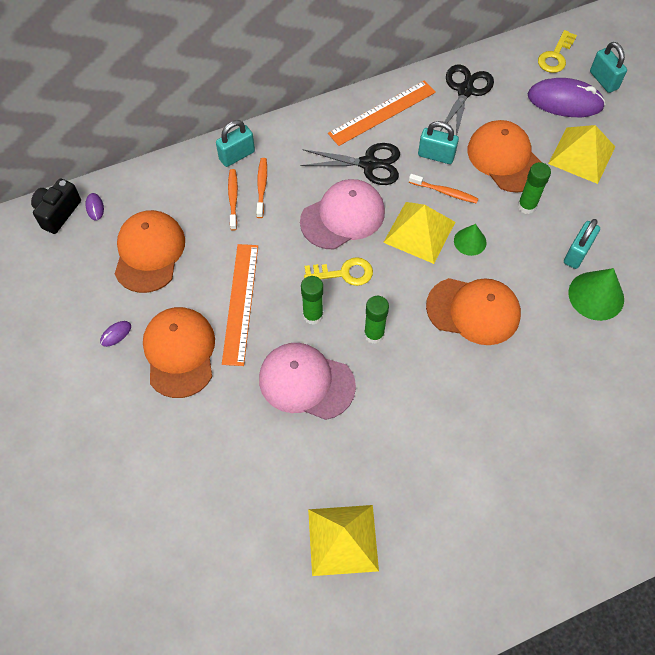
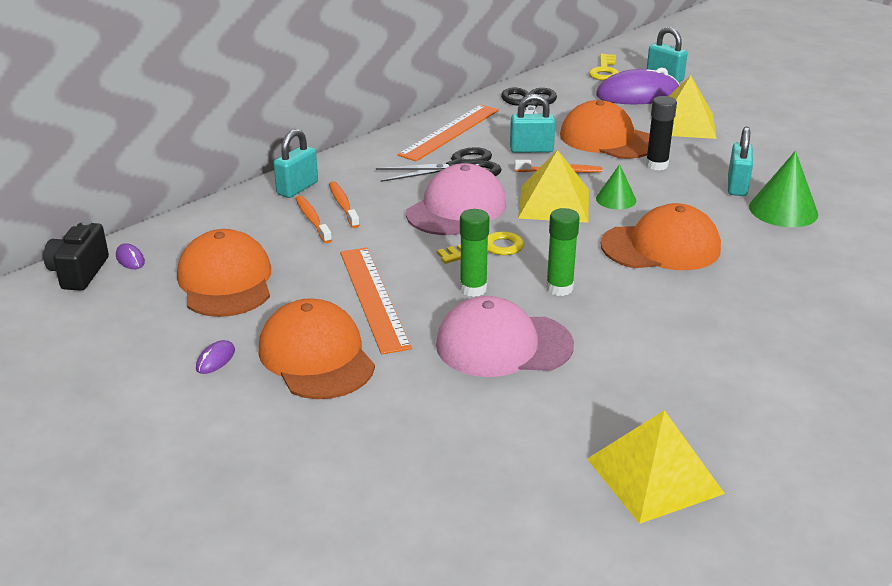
camera: 20 degrees left, 30 degrees down
green glue stick [518,162,551,214] -> black glue stick [646,96,677,171]

